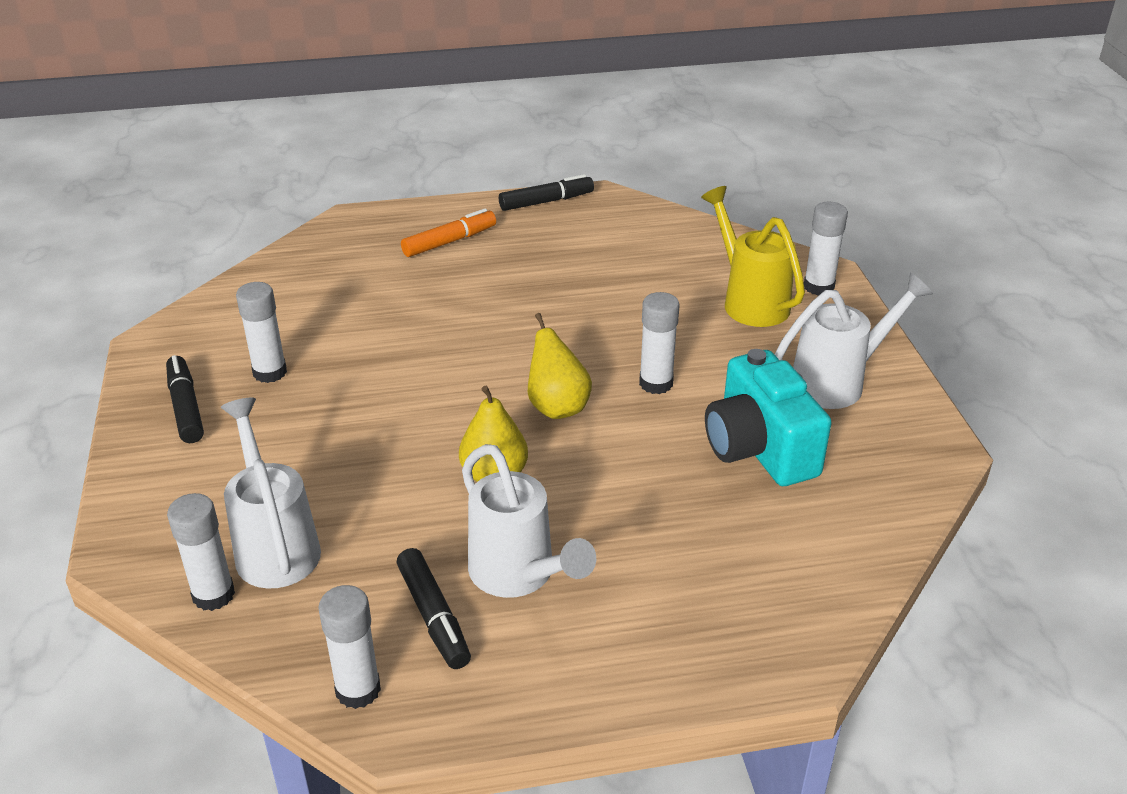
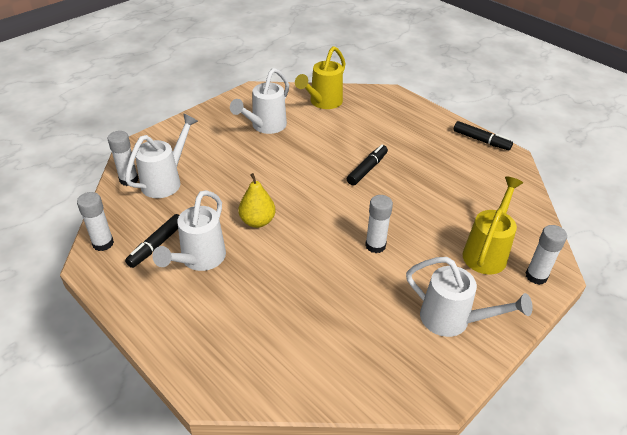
camera: 55 degrees right, 5 degrees up
black marker [166,355,204,443] -> black marker moved to [347,145,388,186]
white glue stick [236,282,287,383] -> white watering can [230,68,289,134]
orange marker [401,208,496,257] -> none
yellow pear [528,313,592,419] -> none
turquoise camera [705,349,832,486] -> none
none -> yellow watering can [295,46,346,109]

